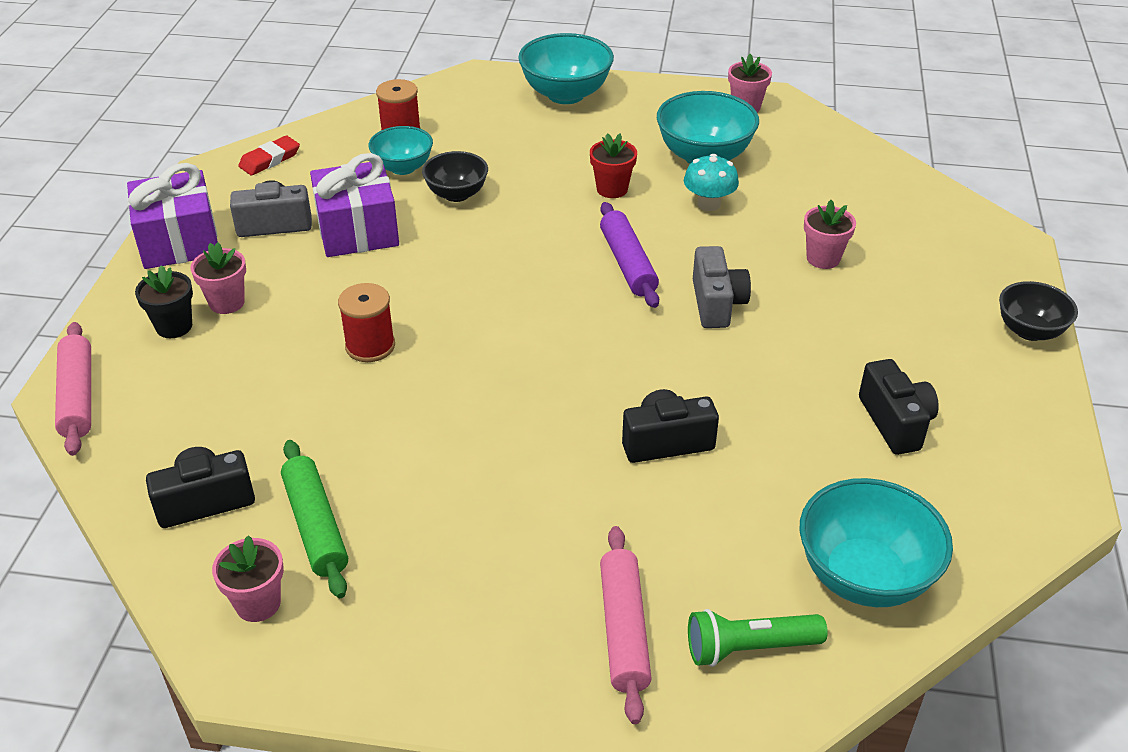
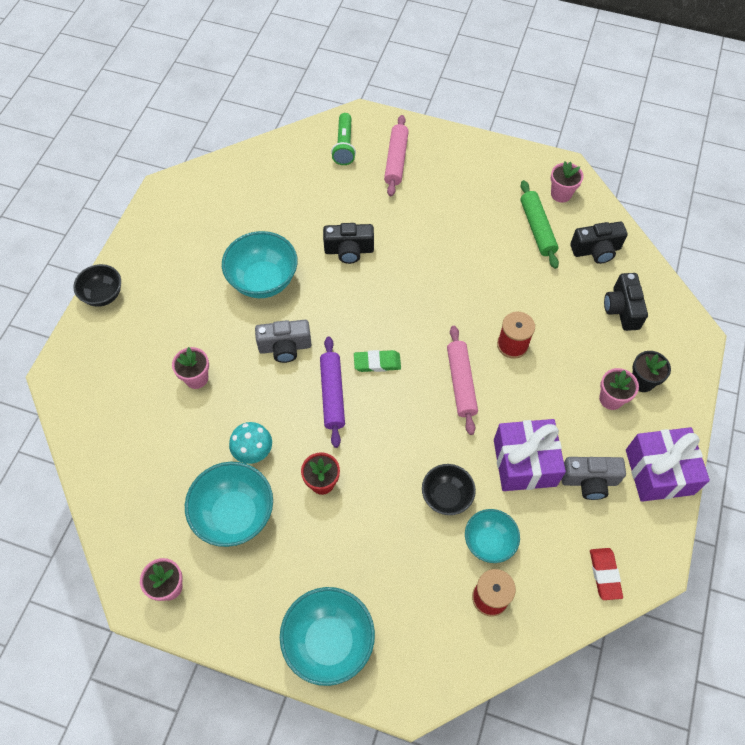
camera: 170 degrees left, 20 degrees up
pink rolling pin [55,322,91,456] -> pink rolling pin moved to [447,326,478,435]
red eraser [238,135,300,176] -> red eraser turned 60 degrees counterclockwise [590,548,623,600]
green flashlight [688,609,828,667] -> green flashlight turned 90 degrees clockwise [331,113,356,165]
grey camera [693,246,751,328] -> grey camera turned 105 degrees counterclockwise [255,320,311,363]
turquoise bowl [800,478,953,607] -> turquoise bowl moved to [222,231,298,298]
black camera [859,359,939,455] -> black camera moved to [604,273,648,331]
none -> green eraser [354,350,401,372]

